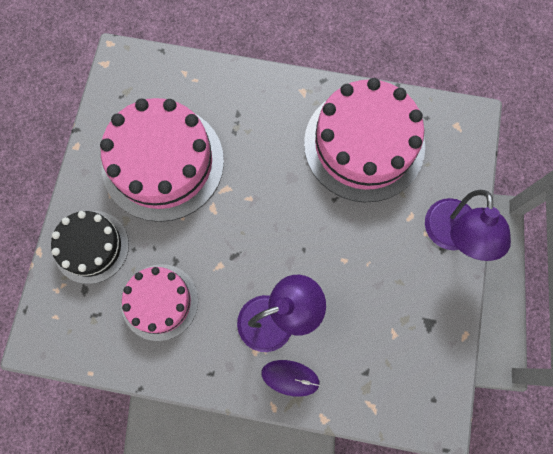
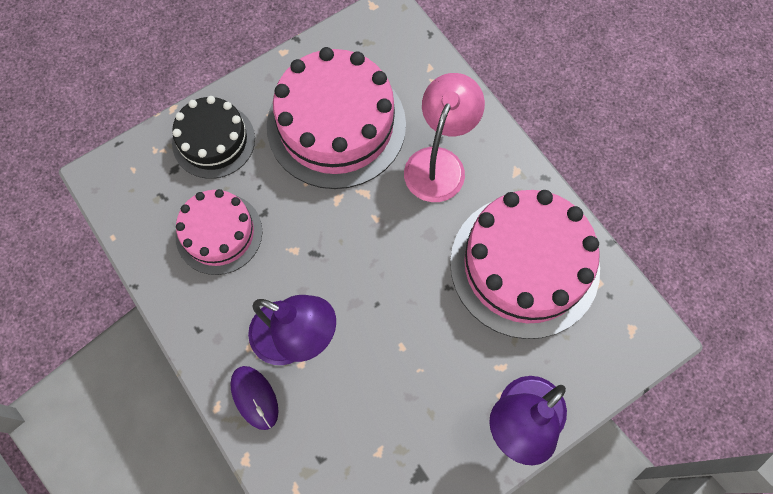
camera: 45 degrees right, 5 degrees down
none -> pink lamp [404,73,485,202]

